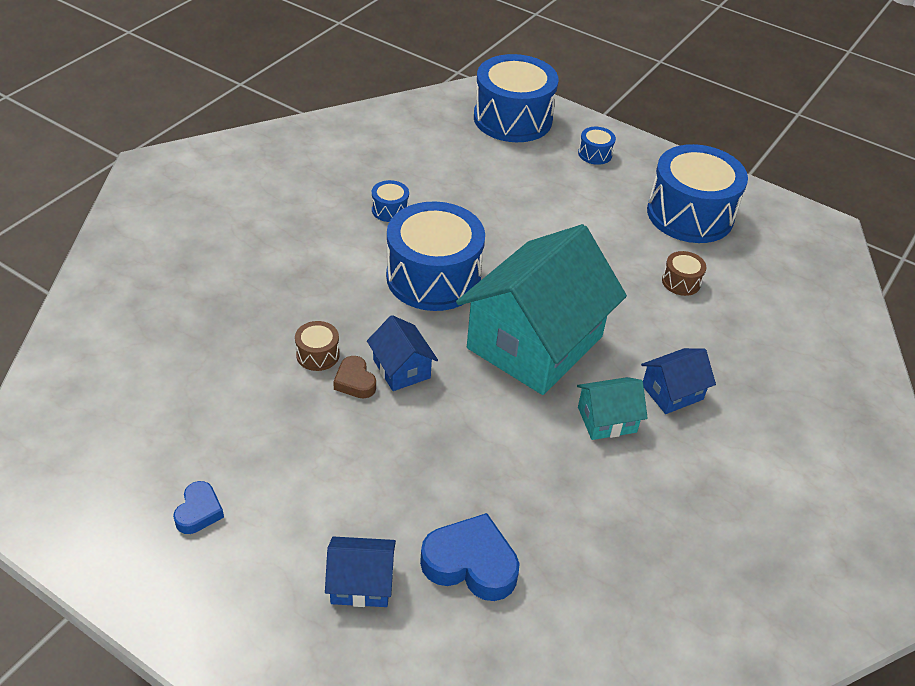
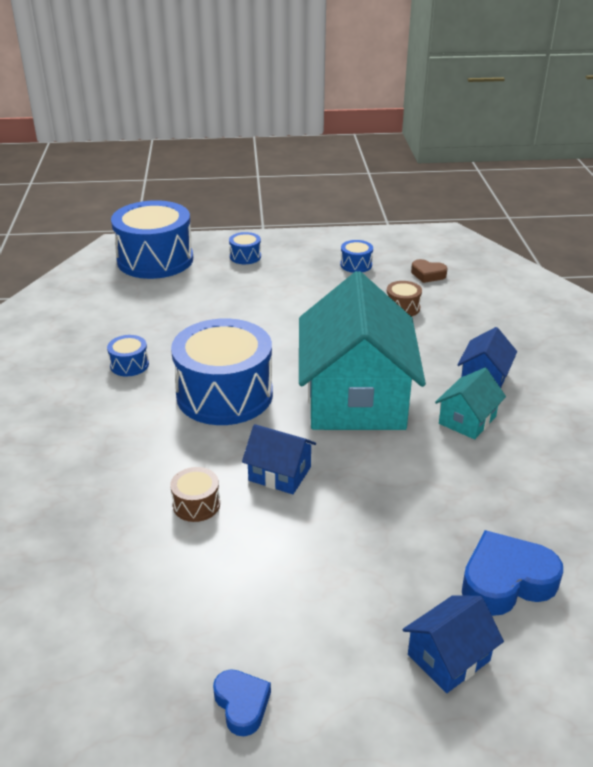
camera: 35 degrees left, 10 degrees down
brown heart [333,356,376,398] -> brown heart moved to [411,259,448,283]
blue drum [647,144,748,243] -> blue drum [340,240,373,273], size x0.42

